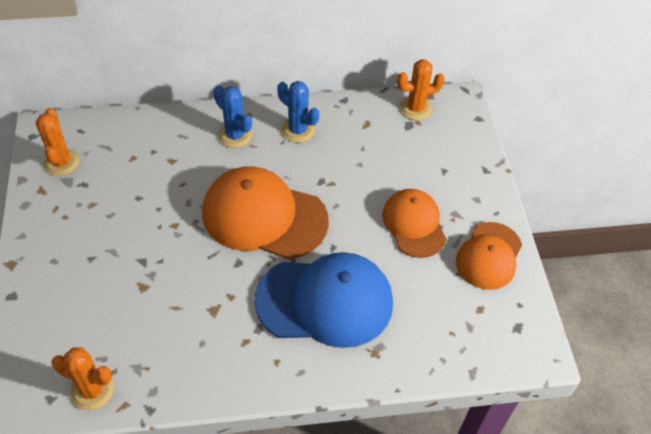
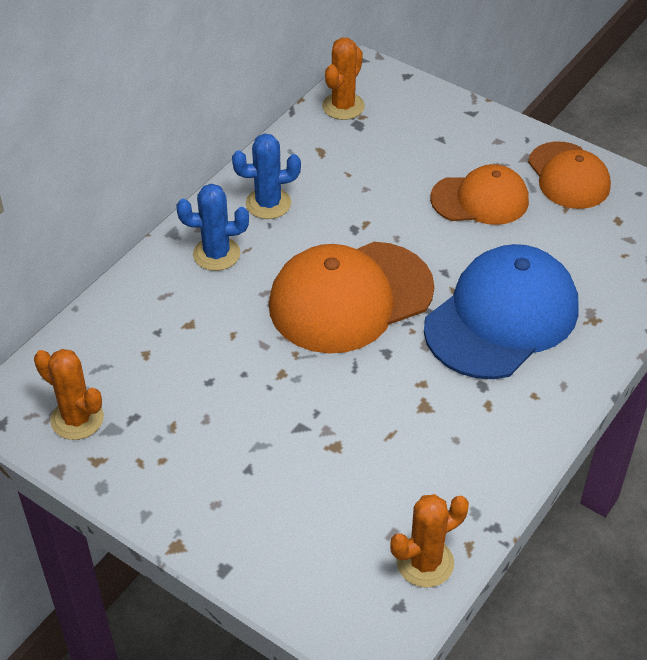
camera: 45 degrees left, 5 degrees down
orange cap [382,189,446,258] -> orange cap turned 150 degrees clockwise [430,164,529,225]

